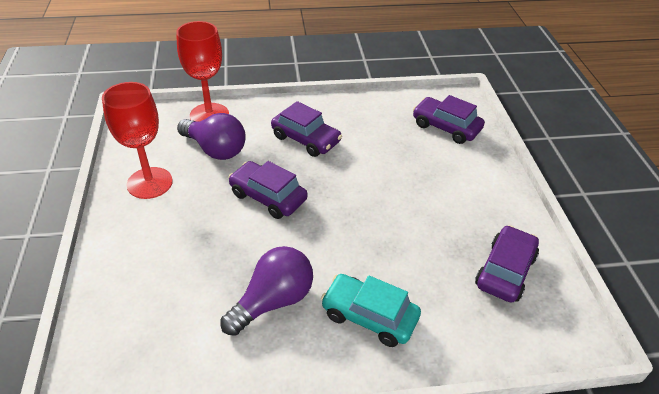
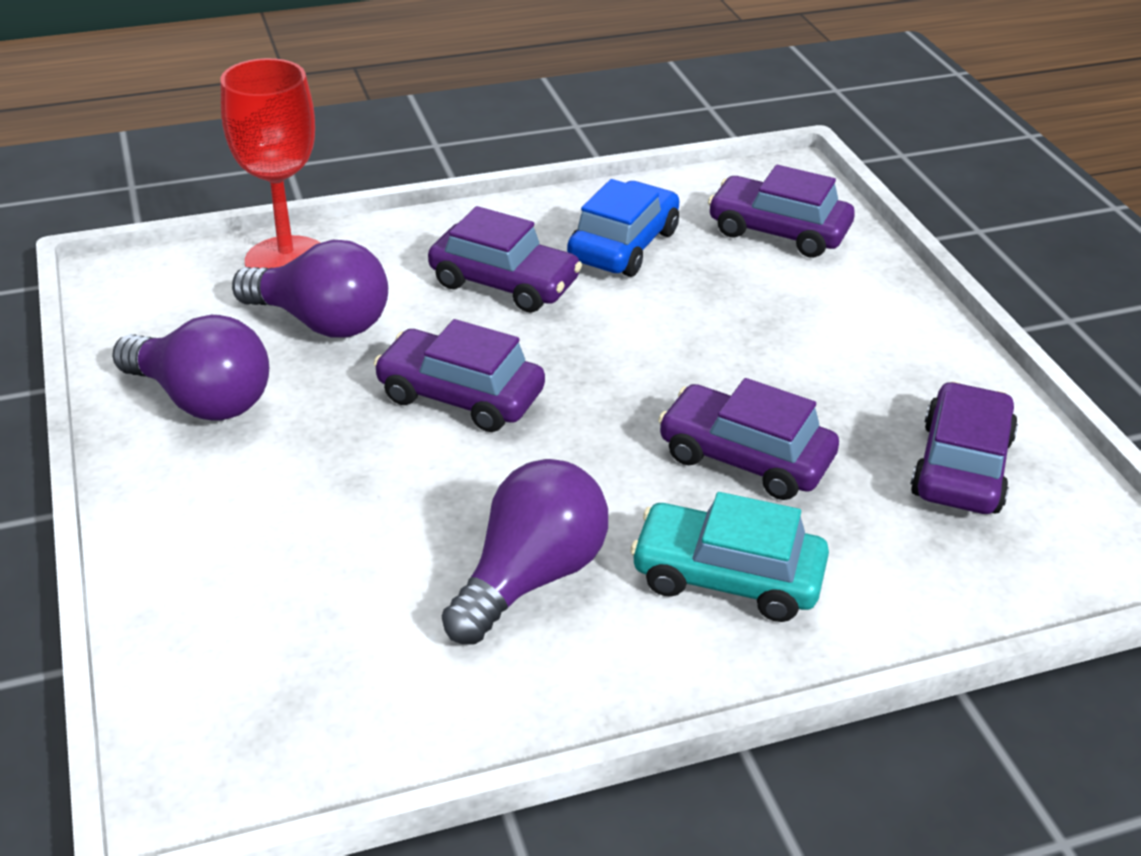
camera: 10 degrees left, 5 degrees down
red goblet [102,82,173,199] -> purple light bulb [112,315,269,421]
none -> blue car [567,179,679,277]
none -> purple car [658,378,839,500]

